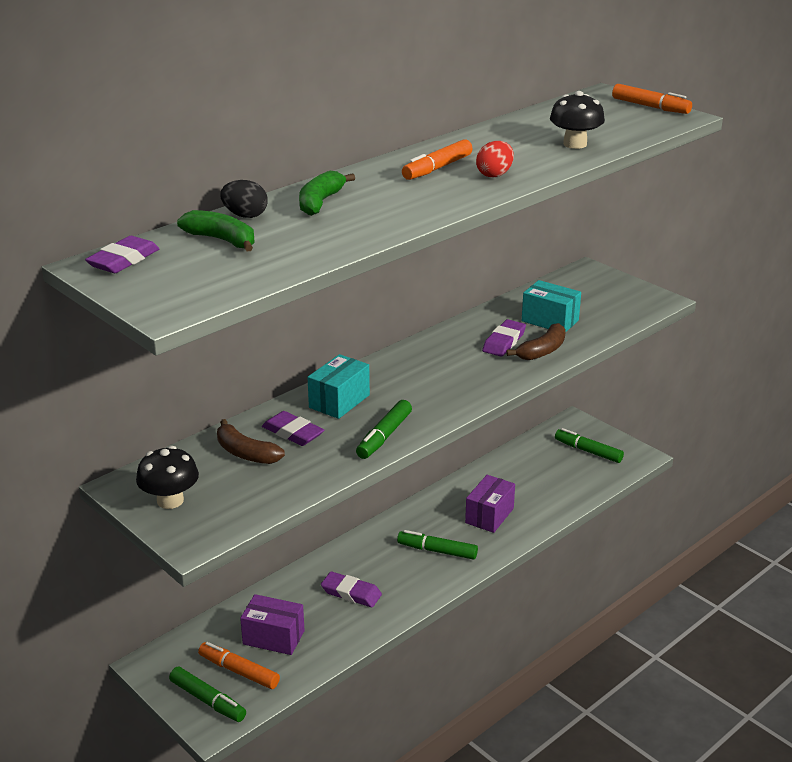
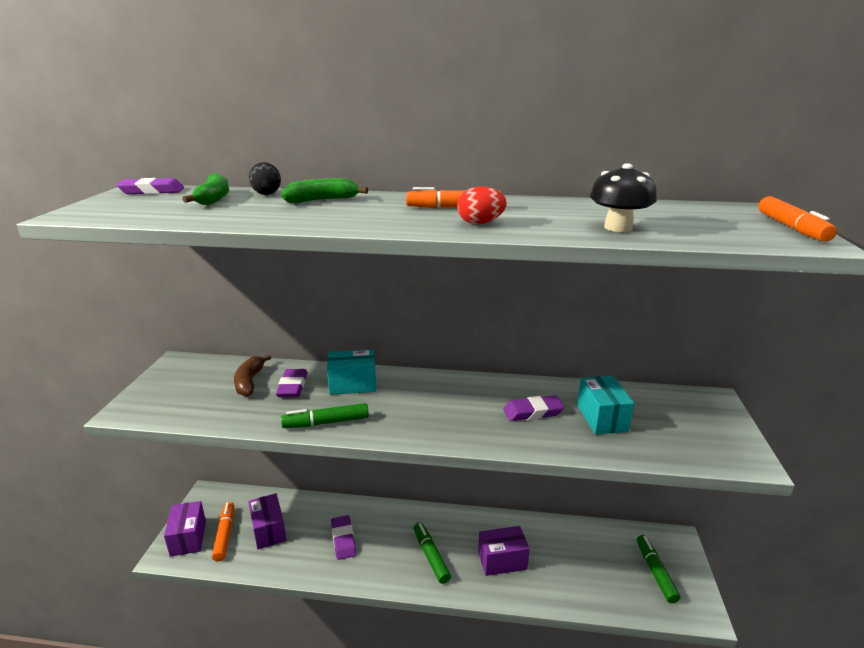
camera: 50 degrees right, 5 degrees down
black mushroom [136,446,199,509] -> none
green marker [169,667,246,722] -> purple box [164,501,206,557]
brown banana [506,323,566,360] -> none

